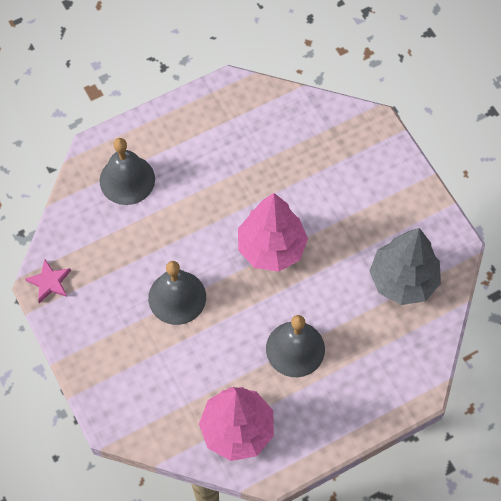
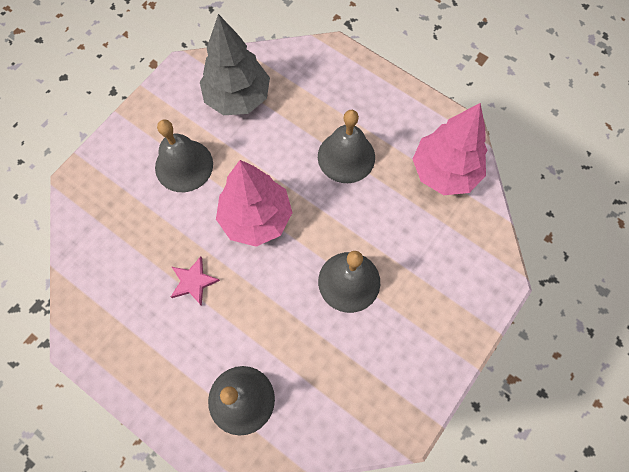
camera: 115 degrees left, 5 degrees up
pink star [25,259,71,303] -> pink star moved to [171,256,220,306]
none -> grey bell [155,119,213,192]

